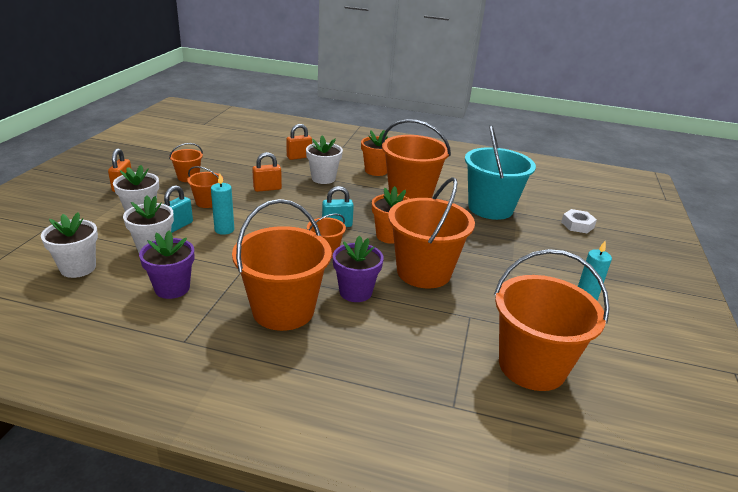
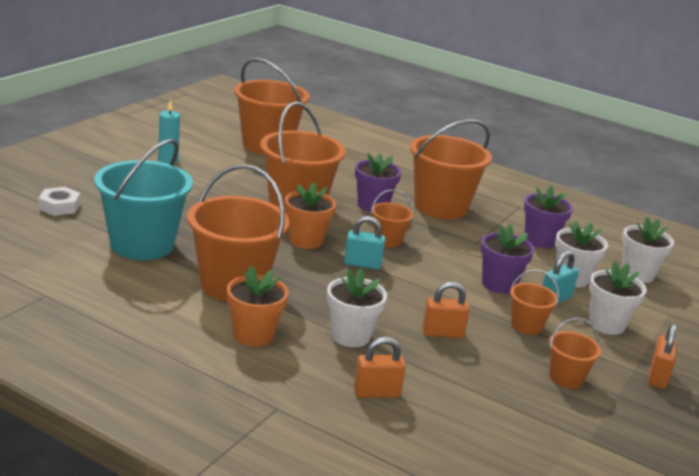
camera: 165 degrees left, 5 degrees down
turquoise candle [211,174,234,235] -> purple flower pot [481,224,534,294]

